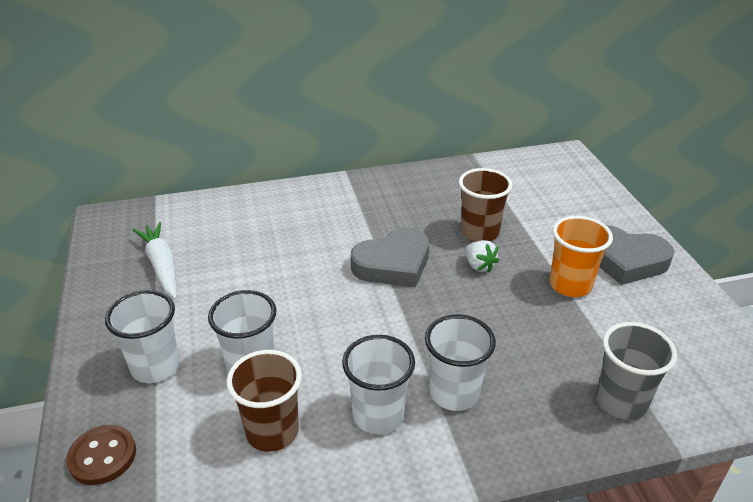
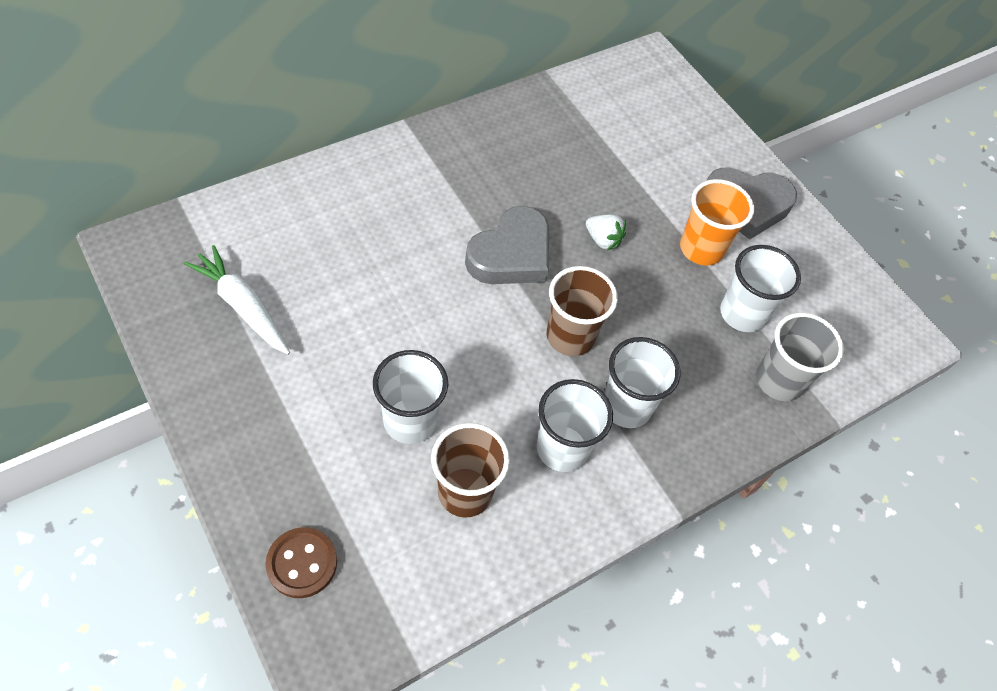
camera: 25 degrees left, 20 degrees up
white cup [105,290,180,383] -> white cup moved to [720,245,801,332]
brown cup [459,168,512,242] -> brown cup moved to [547,266,618,356]

